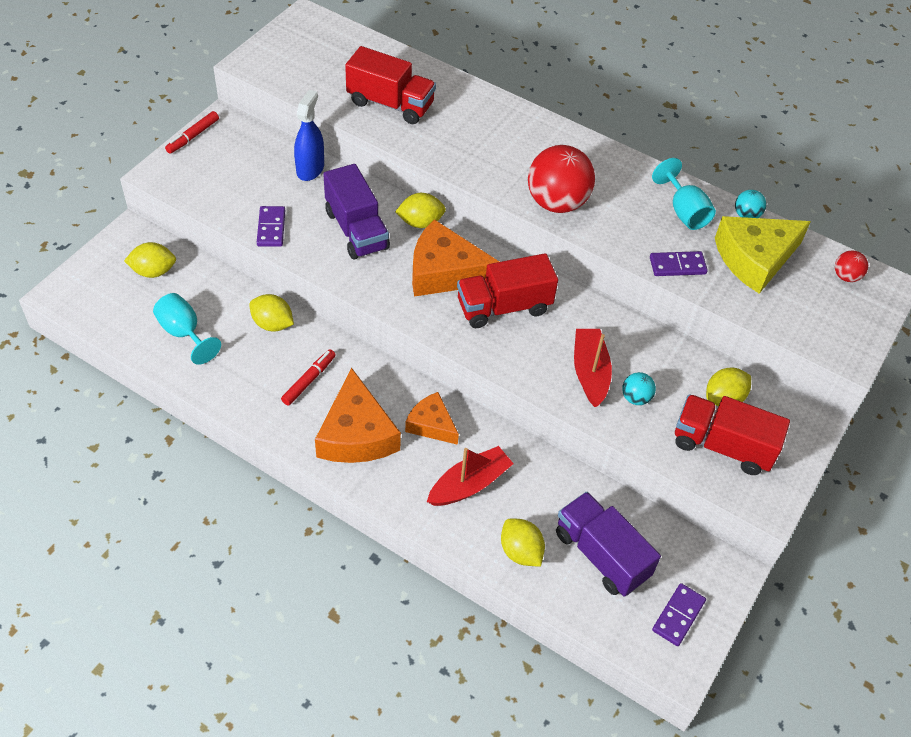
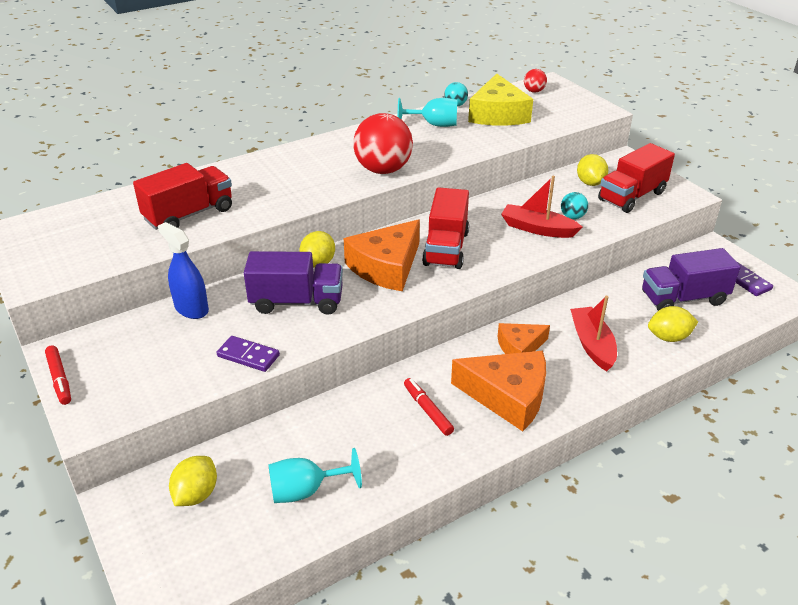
camera: 60 degrees left, 15 degrees down
yellow lemon [249,294,294,332] -> none
purple domino [650,251,708,276] -> none

